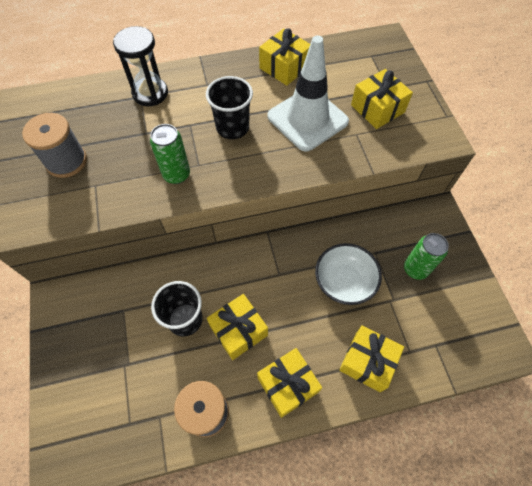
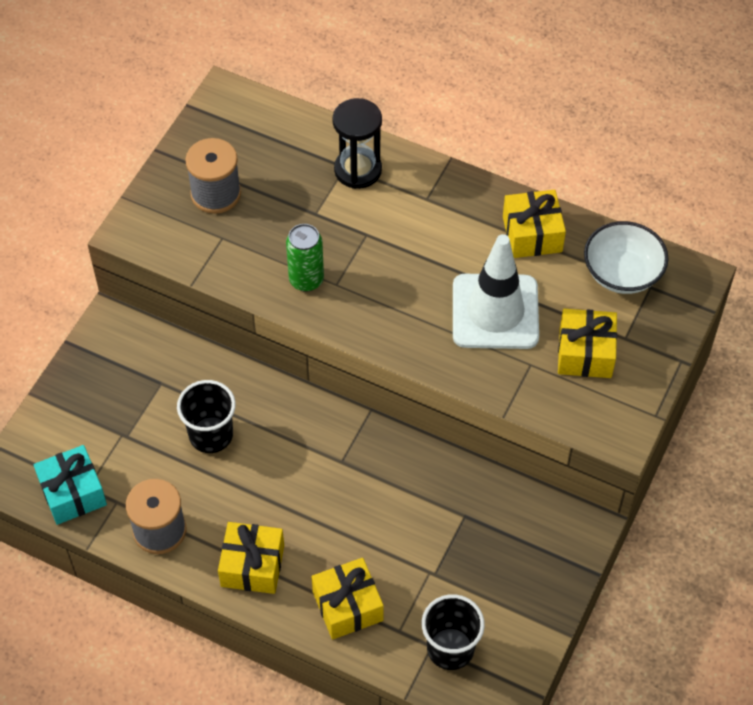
camera: 40 degrees right, 5 degrees down
black cup [206,76,253,139] -> black cup moved to [422,594,485,670]
yellow gift [207,294,268,360] -> none
white bowl [315,243,382,305] -> white bowl moved to [584,221,669,294]
green can [404,233,449,280] -> none
none -> turquoise gift [33,445,107,525]

